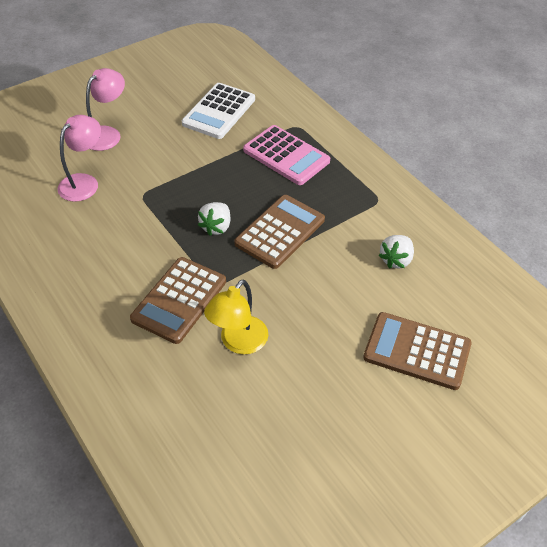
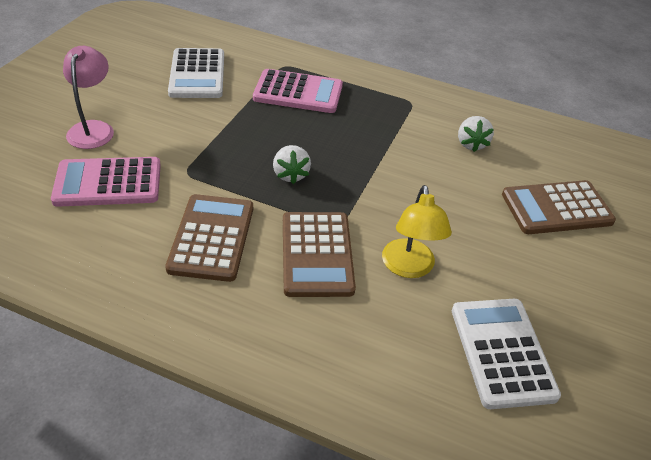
camera: 35 degrees left, 5 degrees down
pink lamp [57,115,101,202] -> pink calculator [51,157,161,207]
brown calculator [234,195,325,269] -> brown calculator moved to [165,194,253,282]
none -> white calculator [452,299,561,409]

